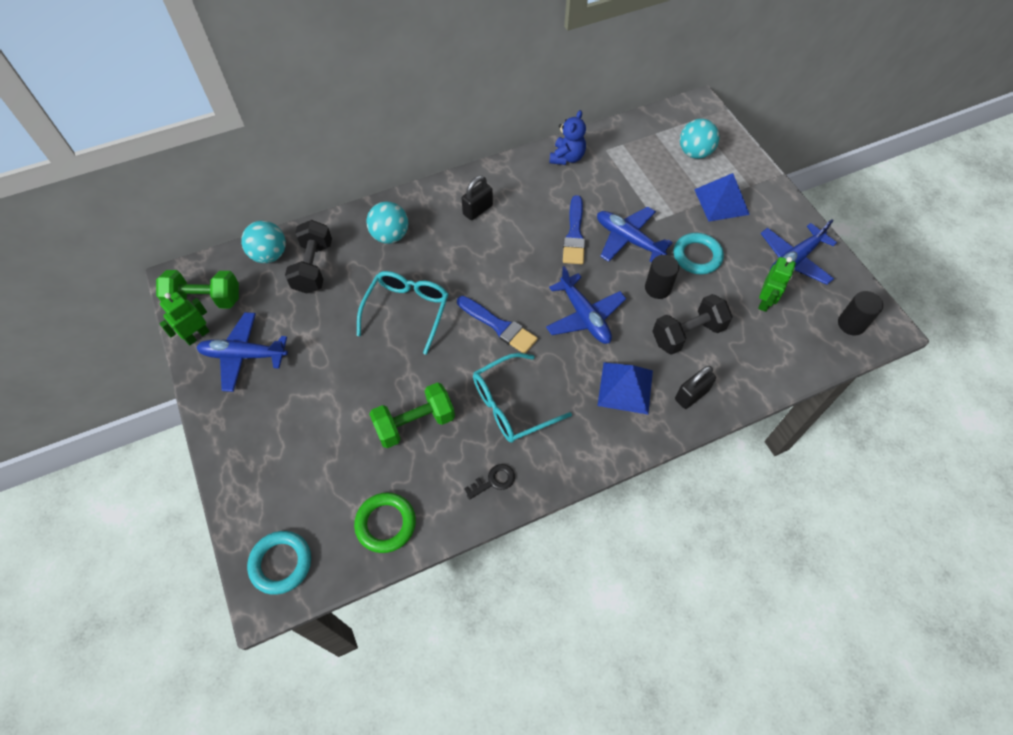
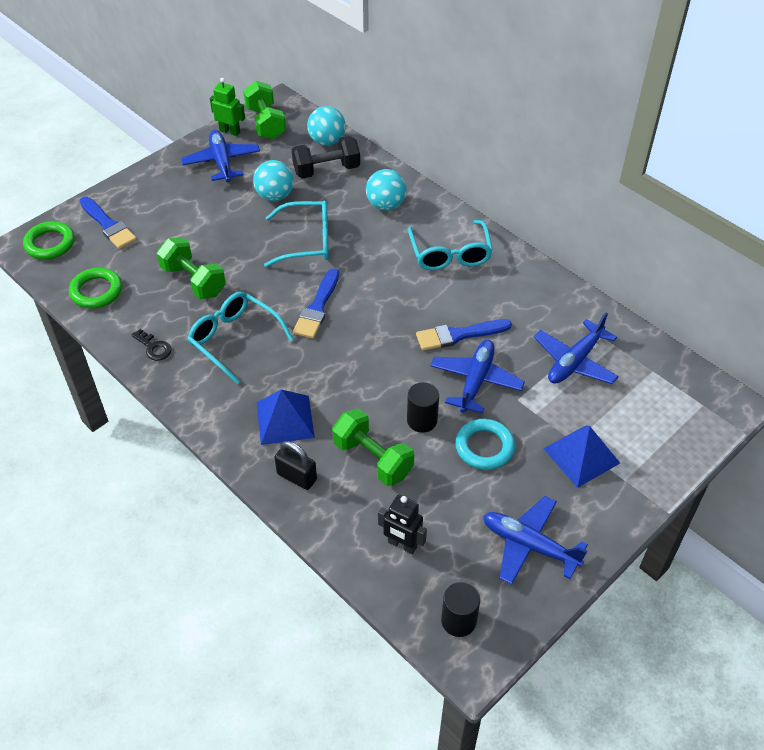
camera: 70 degrees right, 10 degrees down
turquoise ring [247,531,311,595] -> green ring [23,221,75,259]
black padlock [461,176,493,220] -> turquoise glasses [408,220,493,270]
blue plane [546,266,626,344] -> blue plane moved to [534,313,619,384]
blue teddy bear [549,110,586,165] -> none
black dumbbell [652,294,733,355] -> green dumbbell [332,409,414,486]
turquoise ball [680,119,719,159] -> turquoise ball moved to [253,160,294,201]
green robot [758,257,796,312] -> none
none -> blue brush [79,197,137,249]
none -> black robot [378,495,427,554]

